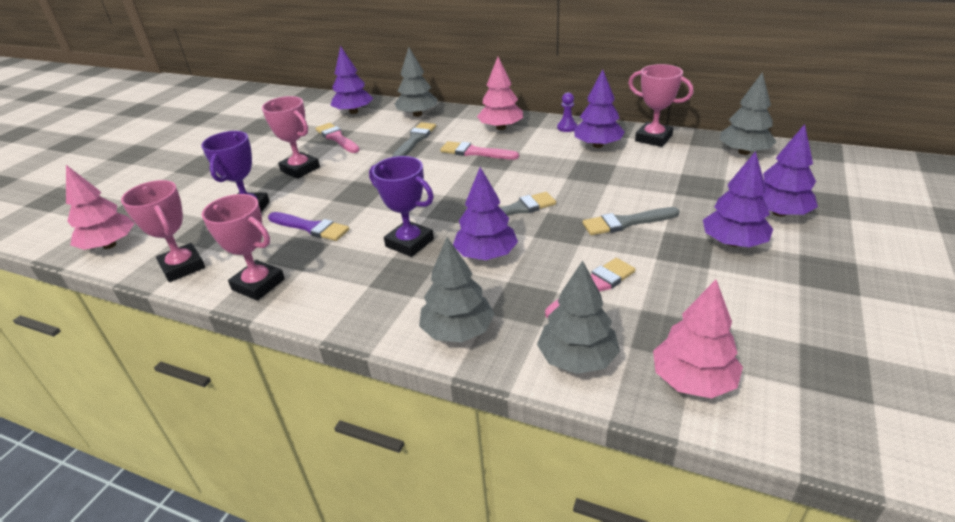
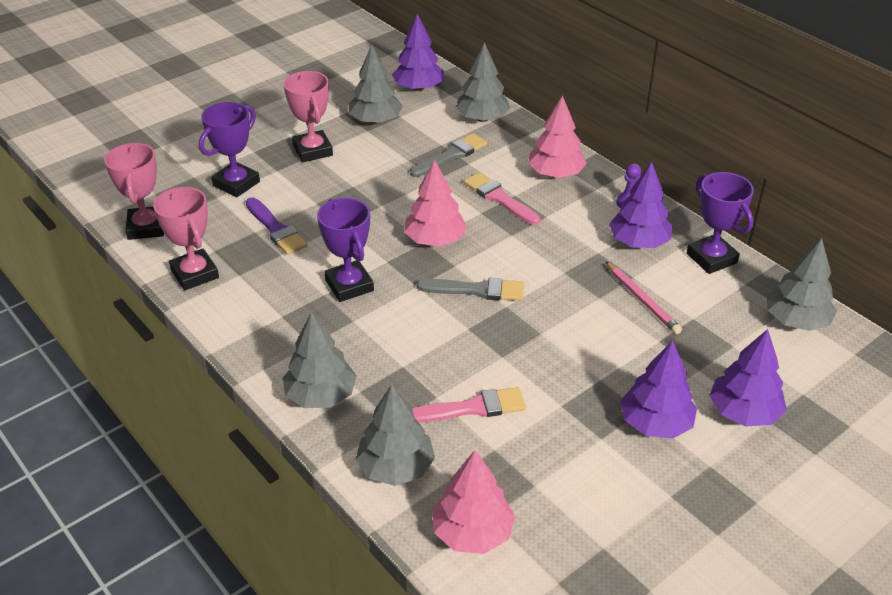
camera: 25 degrees right, 5 degrees up
pink tree [66,165,135,250] -> pink tree moved to [404,160,467,247]
pink brush [315,123,360,153] -> grey tree [349,45,403,124]
purple tree [453,167,518,260] -> none
grey brush [582,207,680,235] -> none
pink trophy [628,64,693,147] -> purple trophy [687,172,754,274]
none -> pink pencil [605,261,682,334]

